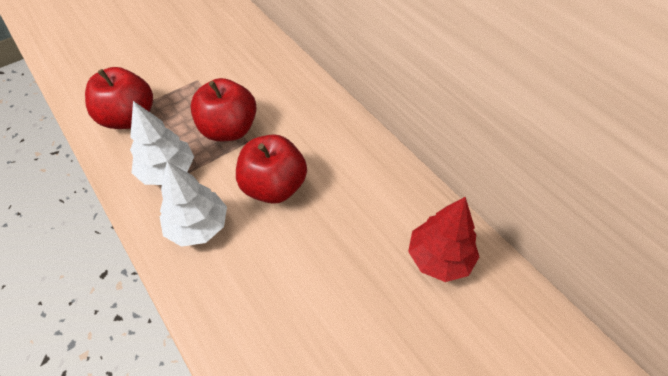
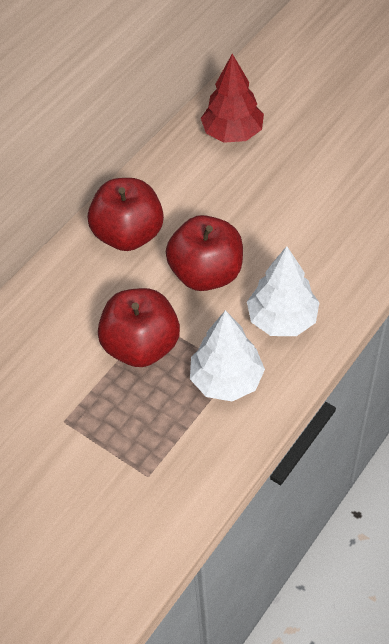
camera: 105 degrees left, 0 degrees up
red apple [85,67,153,129] -> red apple moved to [88,178,164,251]

